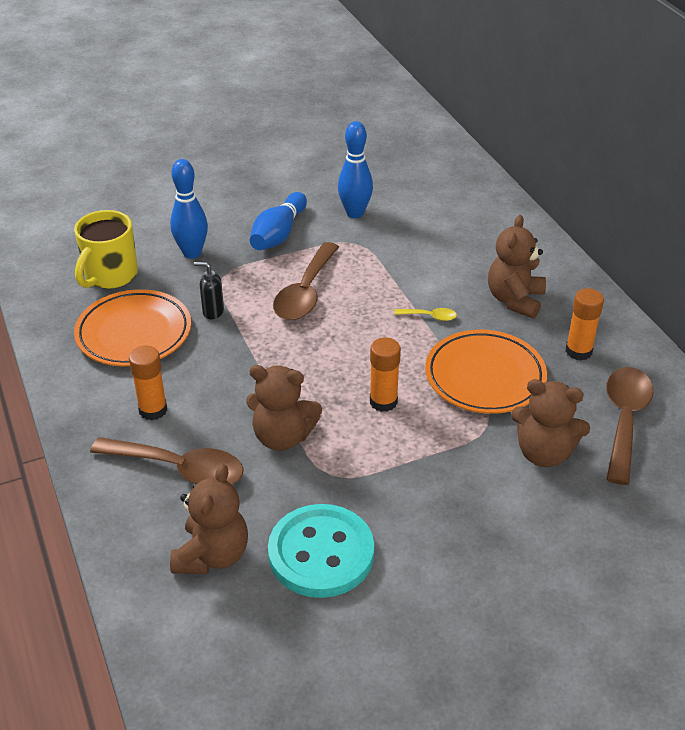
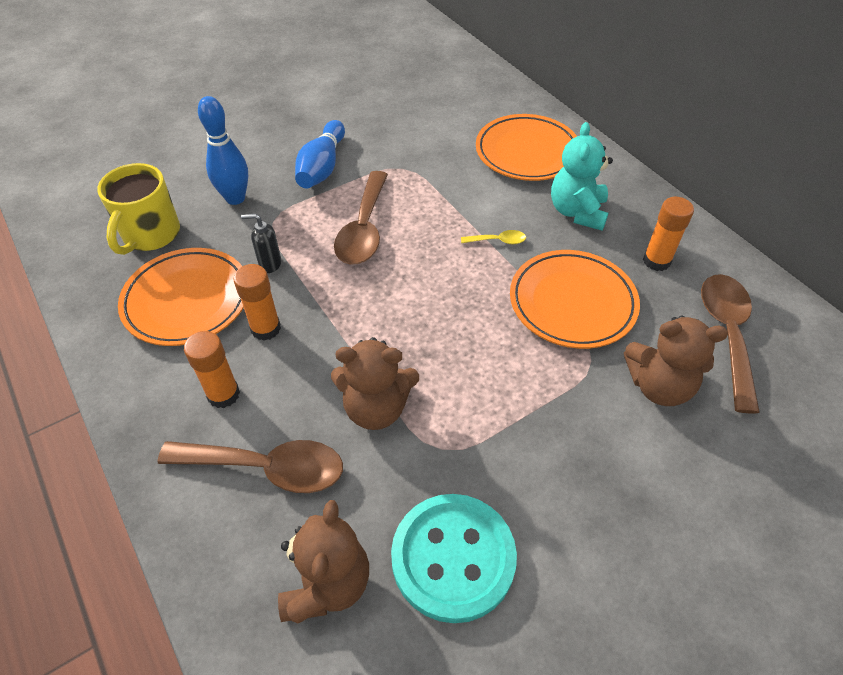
camera: 10 degrees left, 10 degrees up
blue bowling pin [338,121,373,218] -> none
orange glue stick [370,337,401,412] -> orange glue stick moved to [233,264,281,341]
brown teddy bear [488,215,546,319] -> turquoise teddy bear [551,122,613,231]
none -> orange plate [476,114,577,181]

